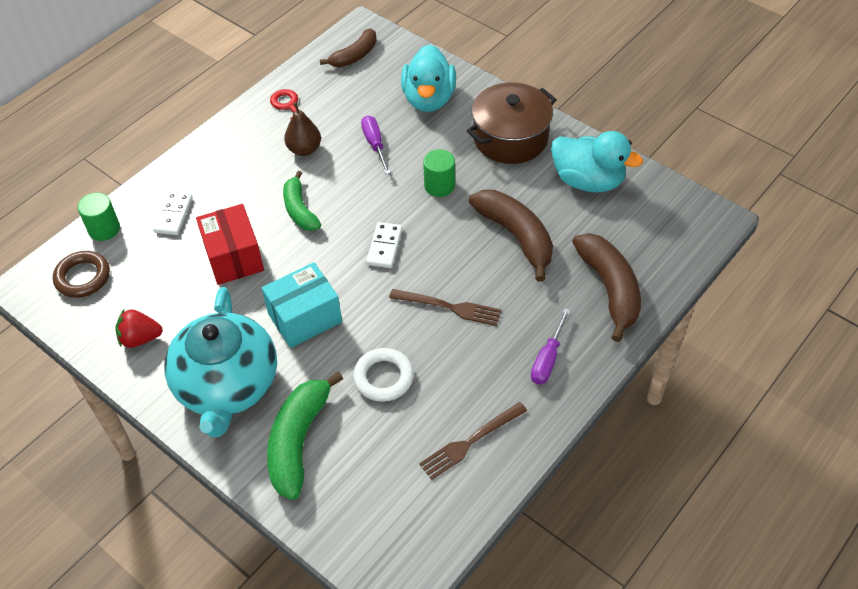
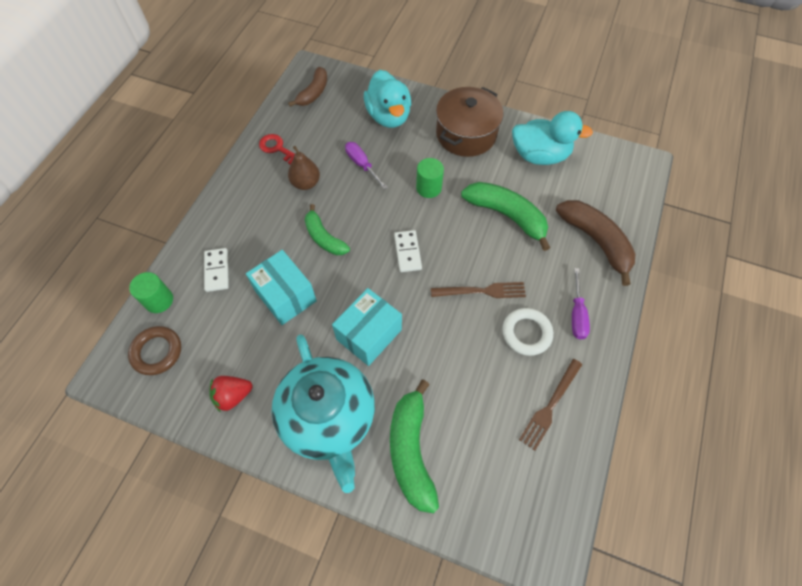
camera: 20 degrees left, 10 degrees up
red box [196,204,264,285] -> turquoise box [246,250,317,325]
white ring [353,348,414,402] -> white ring moved to [502,308,553,356]
brown banana [469,190,553,282] -> green banana [461,182,550,251]

